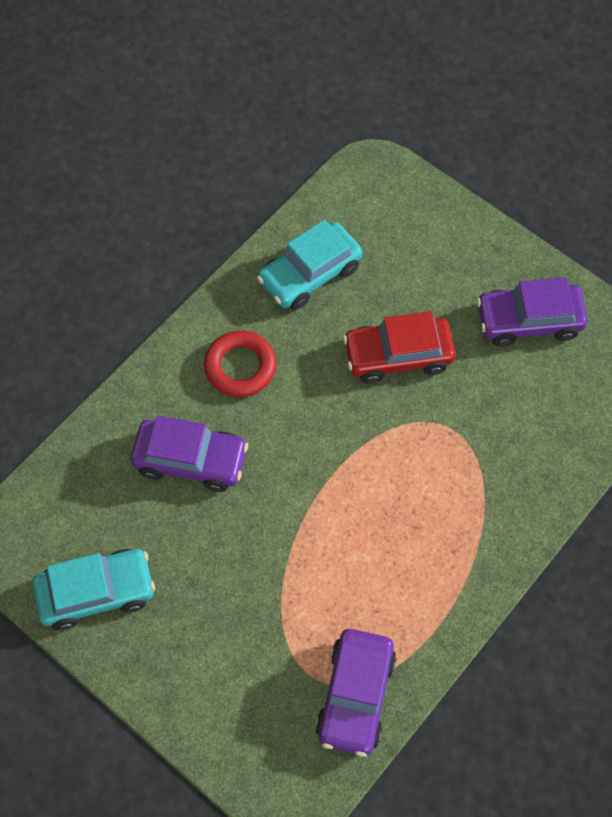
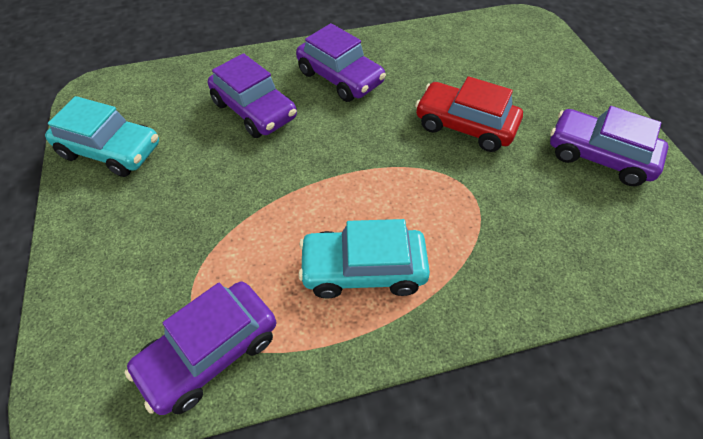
camera: 35 degrees right, 10 degrees down
red ring [204,330,276,397] -> purple car [296,23,386,102]
turquoise car [257,220,362,310] -> turquoise car moved to [298,219,430,299]

